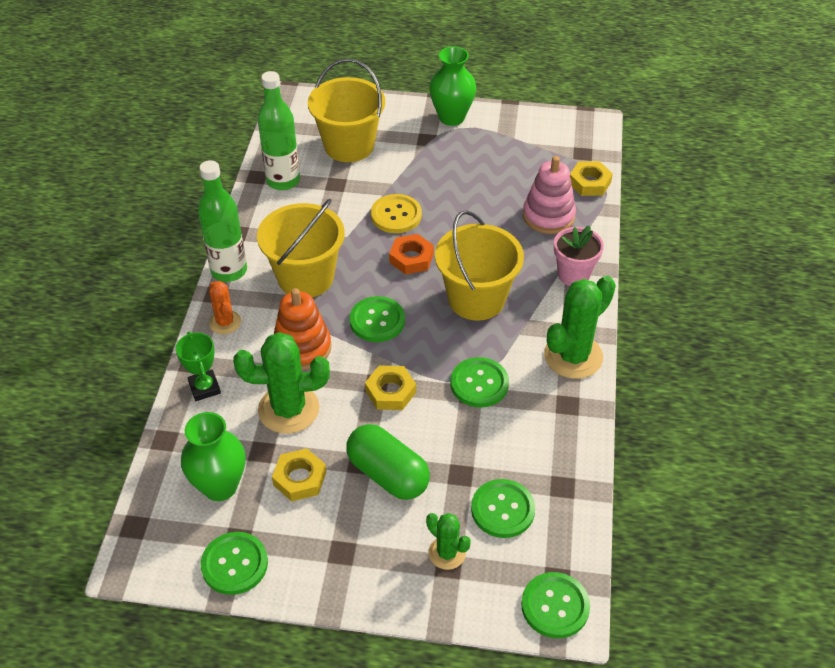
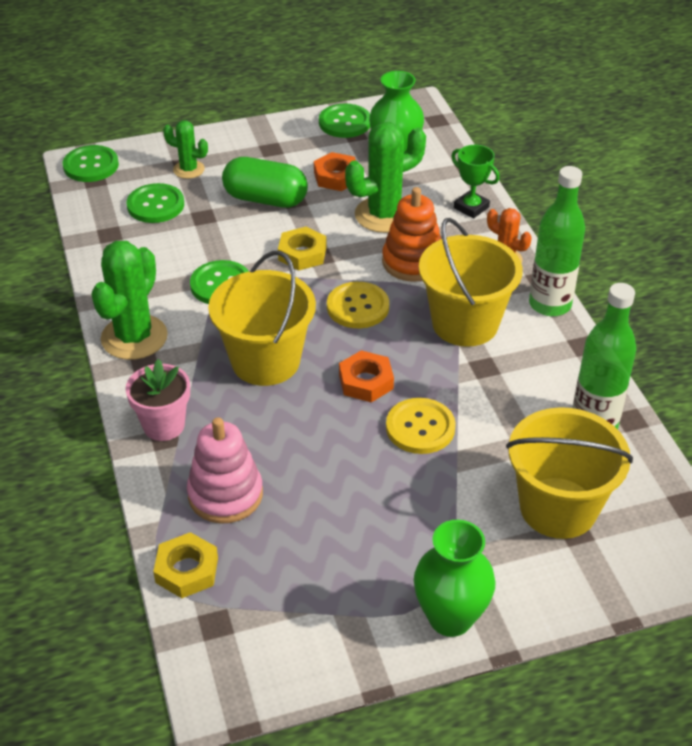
camera: 155 degrees right, 5 degrees down
yellow nut [272,448,326,502] -> orange nut [314,152,356,191]
green button [349,296,405,342] -> yellow button [327,282,389,328]

